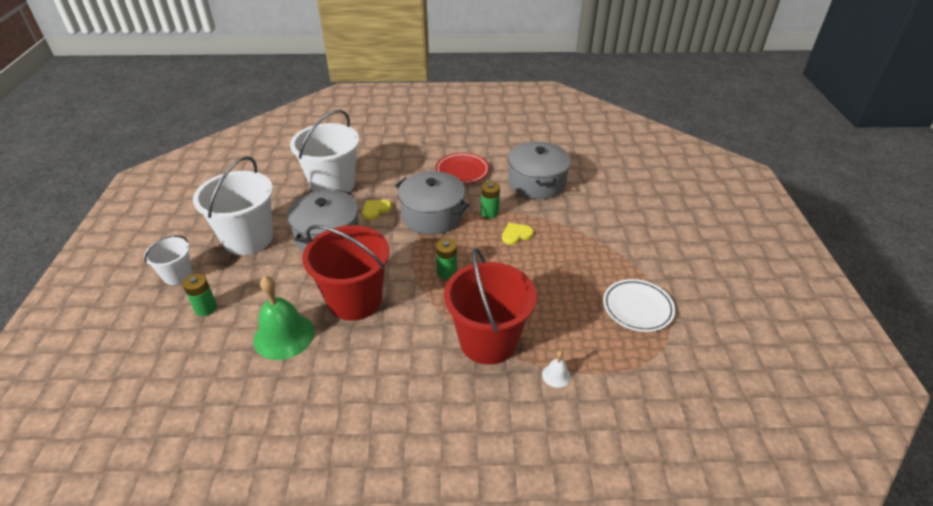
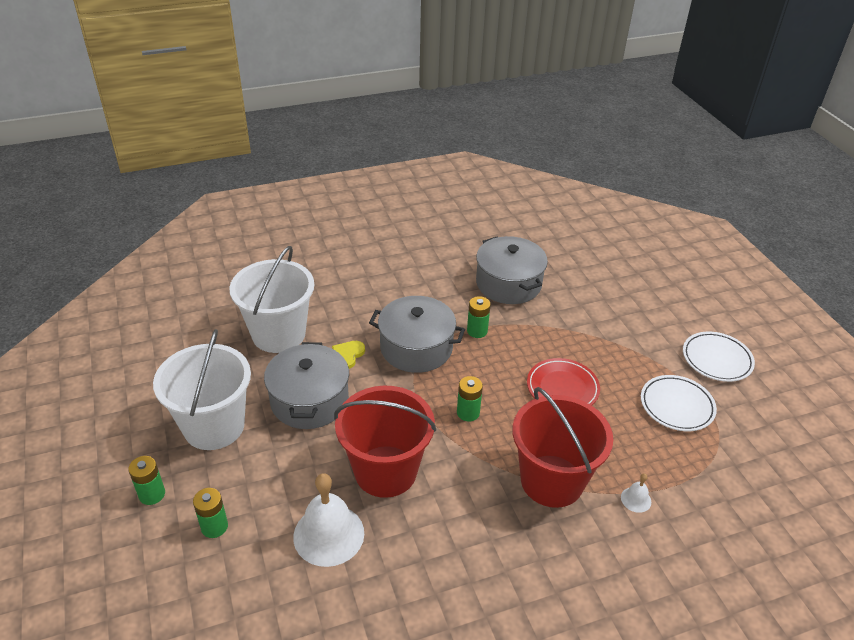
camera: 20 degrees left, 0 degrees up
white bucket [144,235,192,285] -> green battery [128,456,165,505]
green bell [254,276,315,360] -> white bell [293,473,364,567]
red plate [435,153,489,184] -> red plate moved to [527,358,600,405]
yellow heart [502,223,534,245] -> none
none -> white plate [683,332,755,382]

